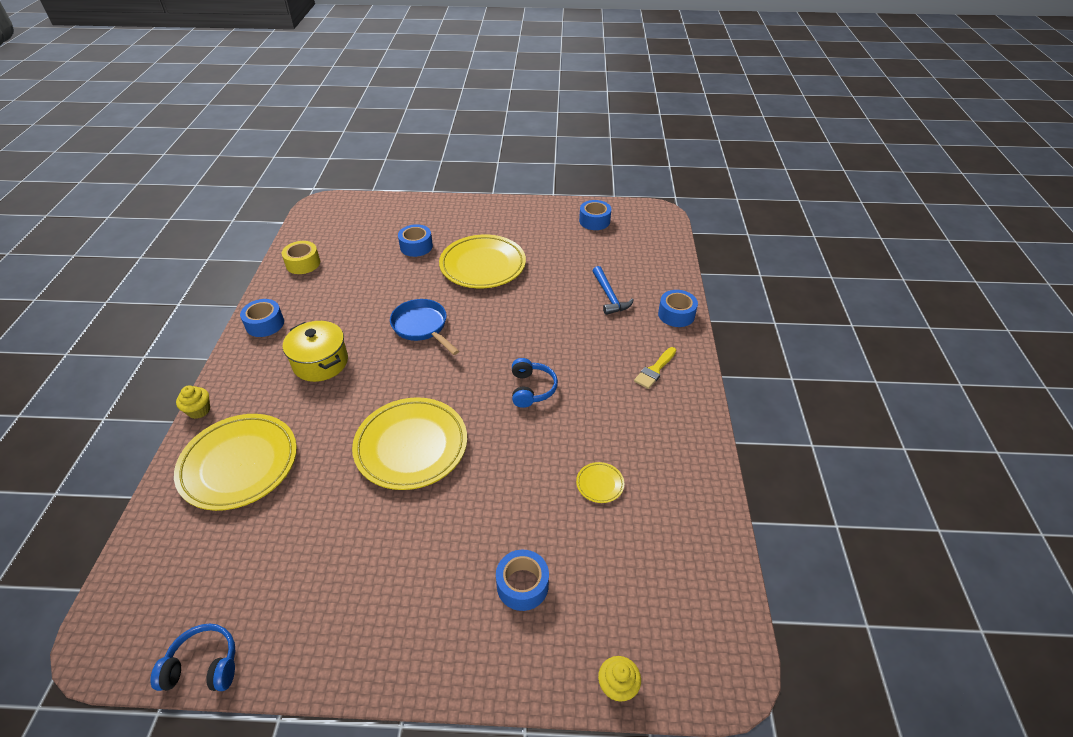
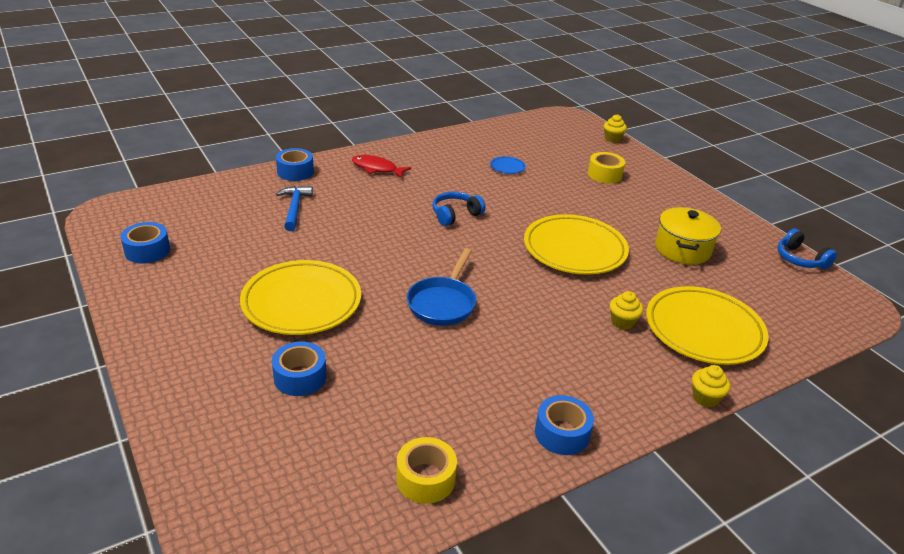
camera: 125 degrees left, 10 degrees down
yellow pot [283,321,348,382] -> yellow pot moved to [655,207,721,265]
blue tape [496,550,549,611] -> yellow tape [588,152,625,183]
yellow plate [576,462,624,503] -> blue plate [490,156,526,174]
blue hammer [592,266,634,315] -> blue hammer turned 45 degrees counterclockwise [276,186,313,231]
yellow brush [634,347,676,389] -> red fish [352,155,411,178]
none -> yellow cupcake [610,291,643,330]

